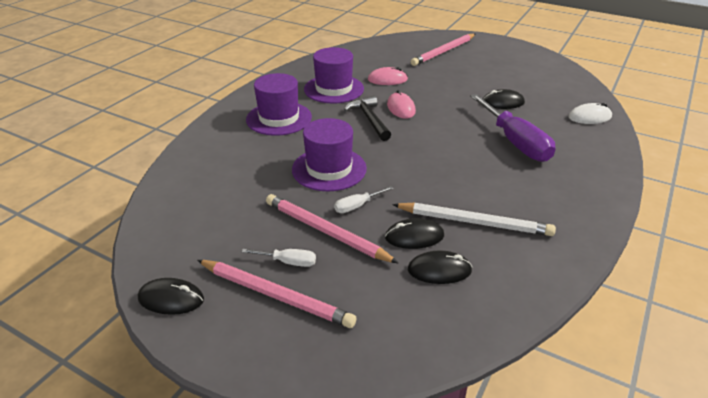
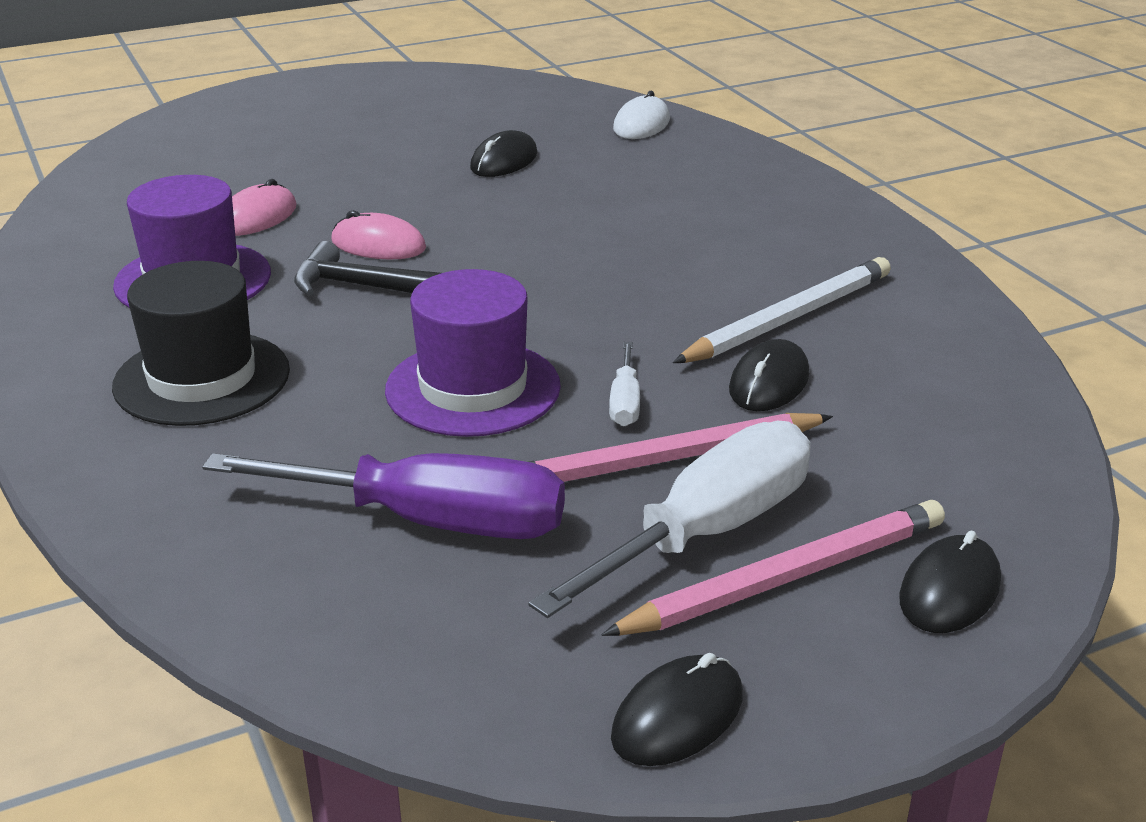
camera: 55 degrees left, 5 degrees down
white screwdriver [242,249,316,267] -> white screwdriver [528,421,811,618], size x2.23
purple hat [246,73,312,136] -> black hat [112,261,290,426]
black mouse [408,251,472,284] -> black mouse moved to [899,531,1001,633]
pink pencil [411,34,476,66] -> none
purple screwdriver [470,94,556,162] -> purple screwdriver moved to [202,453,565,539]

